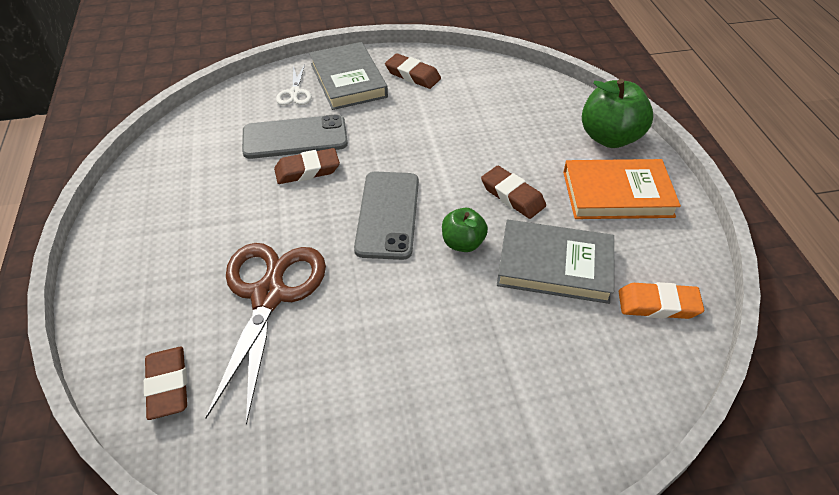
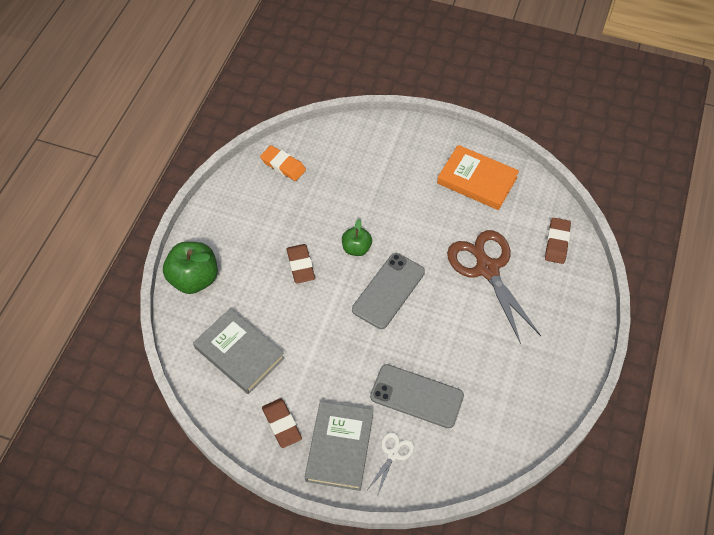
camera: 150 degrees left, 10 degrees up
brown scissors [205,243,326,425] -> brown scissors turned 120 degrees clockwise [447,230,541,344]
brown eraser [274,148,340,184] -> none
grey book [497,219,614,304] -> grey book moved to [193,308,285,394]
orange book [563,159,681,219] -> orange book moved to [437,145,519,210]

